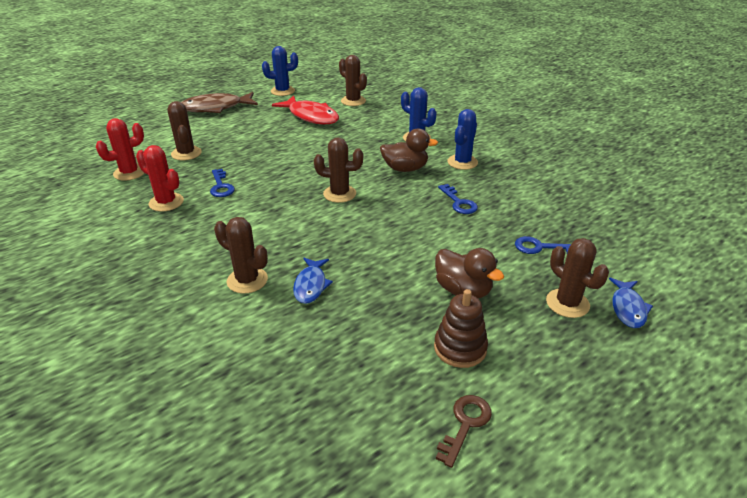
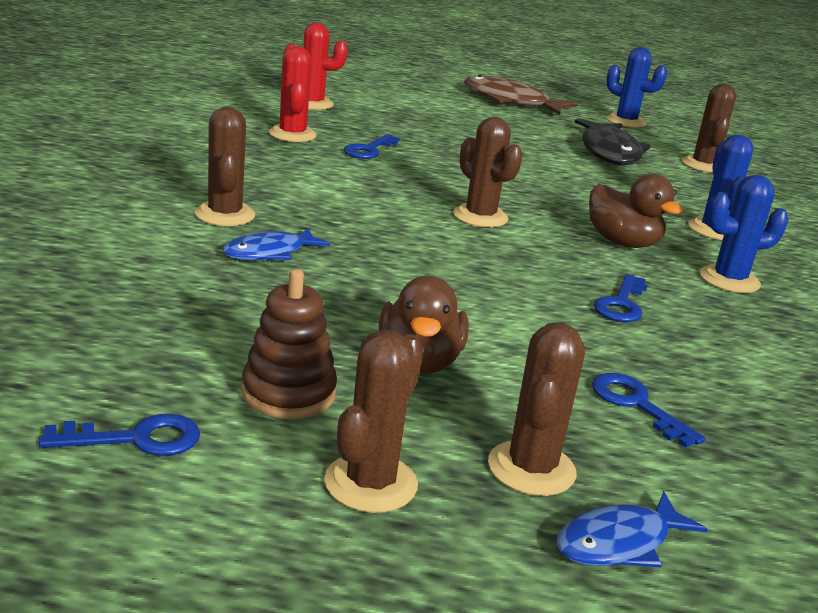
camera: 45 degrees right, 10 degrees down
brown cactus [167,101,202,160] -> brown cactus moved to [324,330,424,513]
red fish [272,96,339,125] -> black fish [575,118,650,165]
brown key [436,395,492,468] -> blue key [39,414,200,456]

